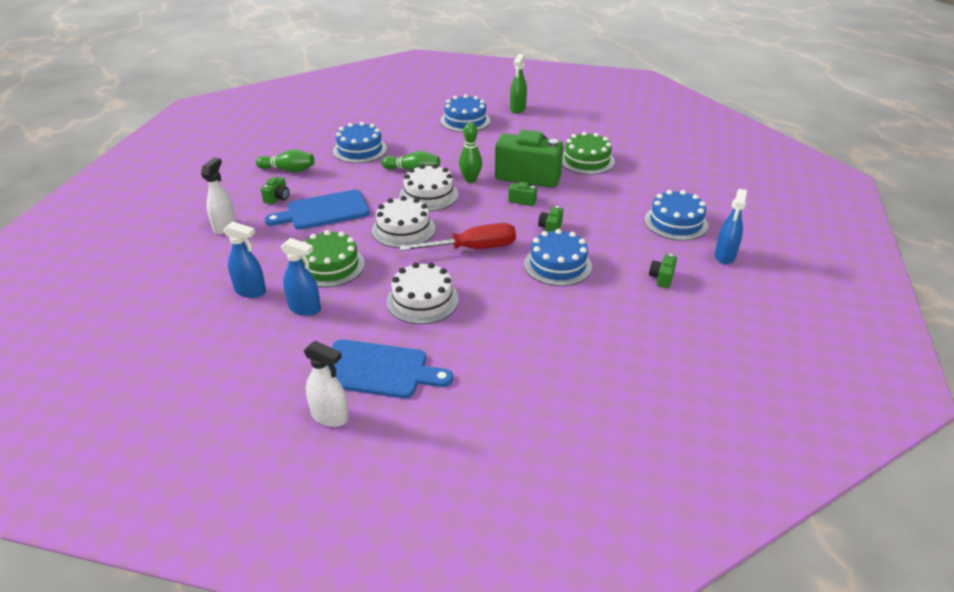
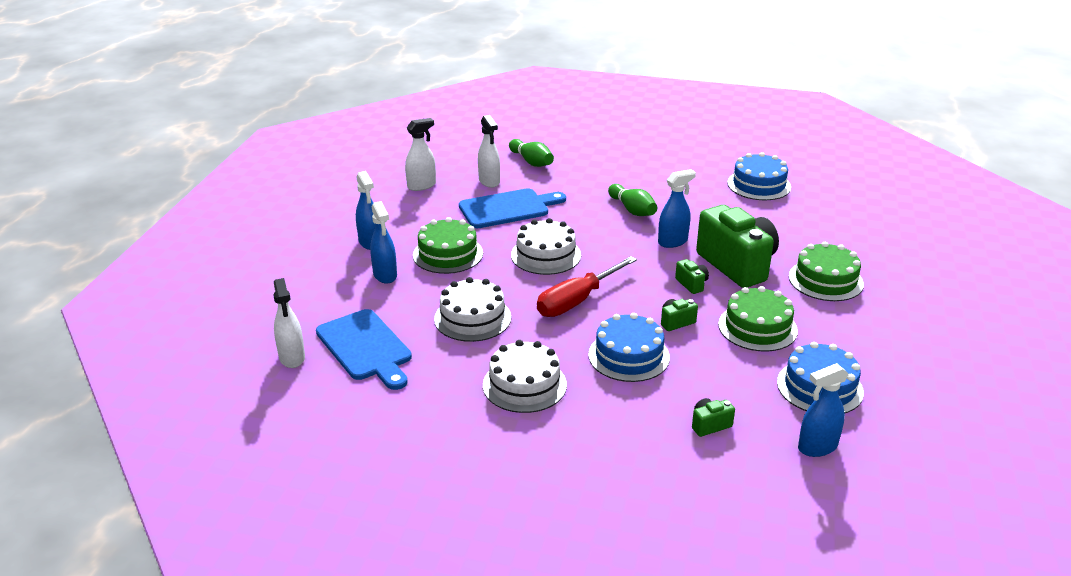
camera: 45 degrees right, 5 degrees down
green camera [261,177,290,205] -> white spray bottle [478,115,500,188]
blue cutting board [265,190,370,230] -> blue cutting board turned 135 degrees clockwise [459,188,566,228]
blue cake [333,122,387,163] -> none
white cake [399,164,458,211] -> white cake moved to [483,340,567,413]
red screwdriver [399,223,516,251] -> red screwdriver turned 105 degrees clockwise [537,256,637,317]
green bowling pin [459,123,482,183] -> blue spray bottle [658,169,696,248]
green spray bottle [510,54,527,113] -> none
none -> green cake [718,286,798,352]

